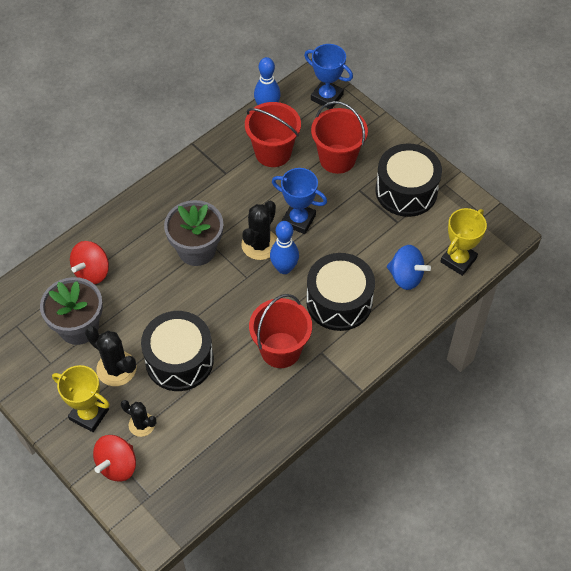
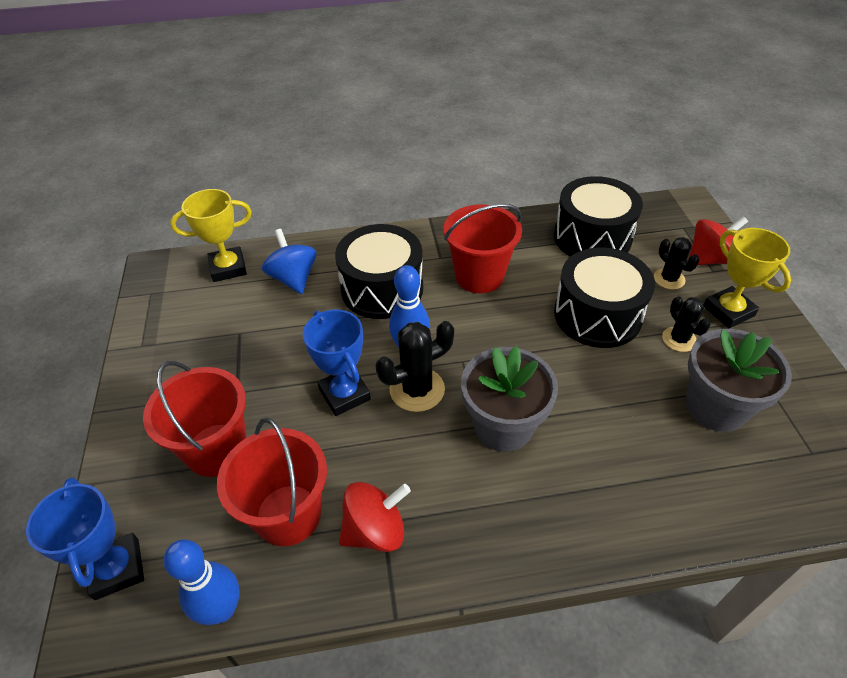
camera: 145 degrees left, 10 degrees down
red spinning top [70,241,109,284] -> red spinning top moved to [339,482,411,552]
black cactus [85,326,137,386] -> black cactus [662,296,711,352], size x0.64
black drum [376,143,442,217] -> black drum moved to [554,176,643,257]

